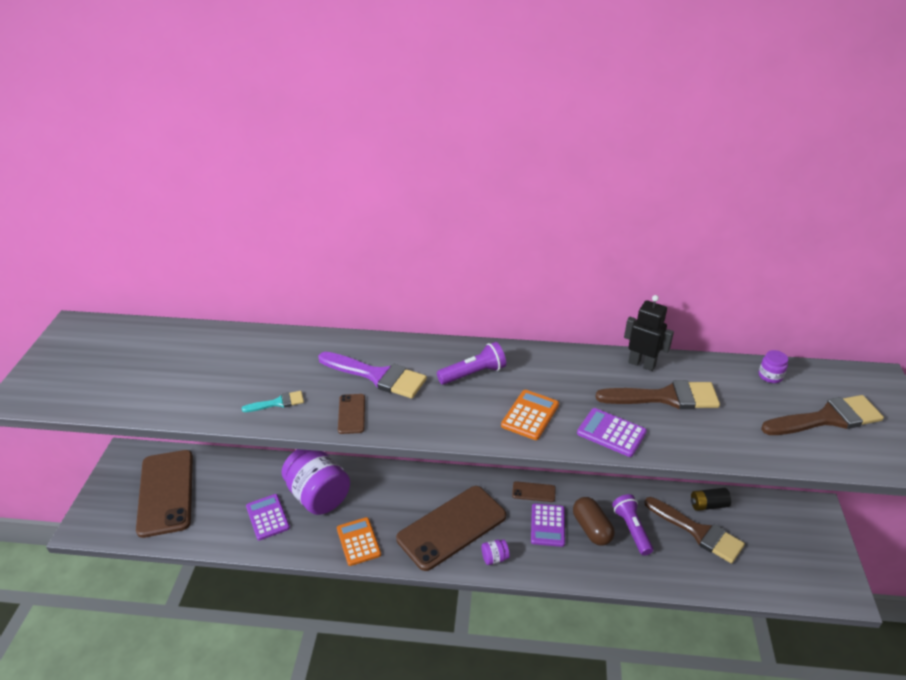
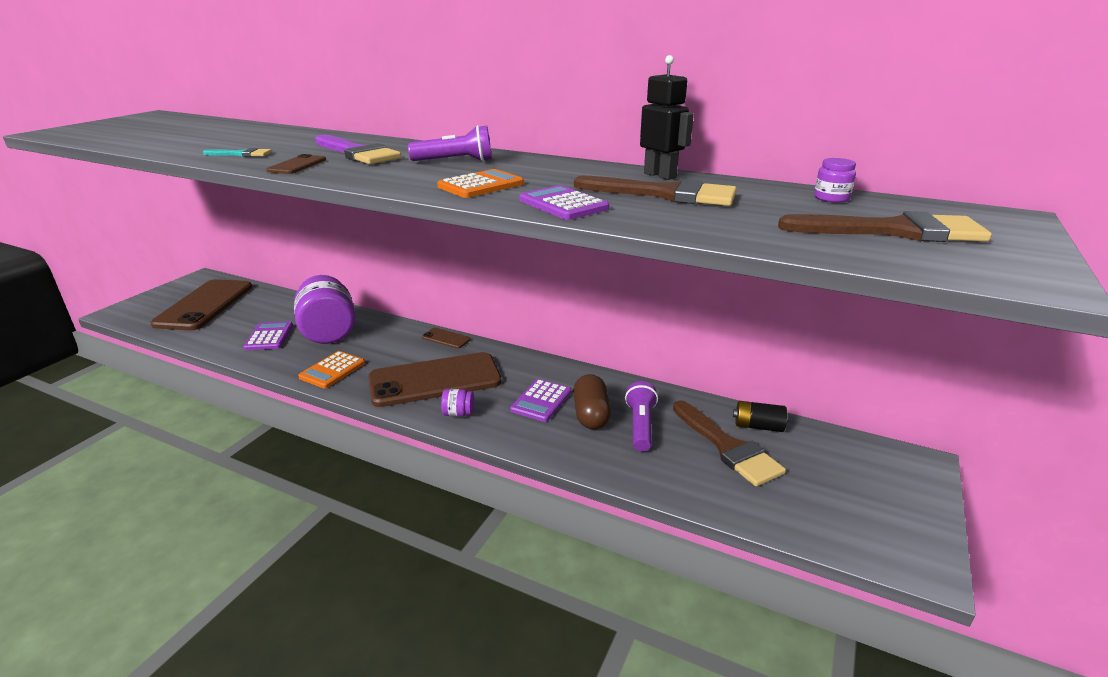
camera: 20 degrees right, 10 degrees down
orange calculator [337,517,381,566] -> orange calculator turned 150 degrees counterclockwise [298,351,365,389]
brown phone [512,481,556,502] -> brown phone moved to [422,328,471,349]

